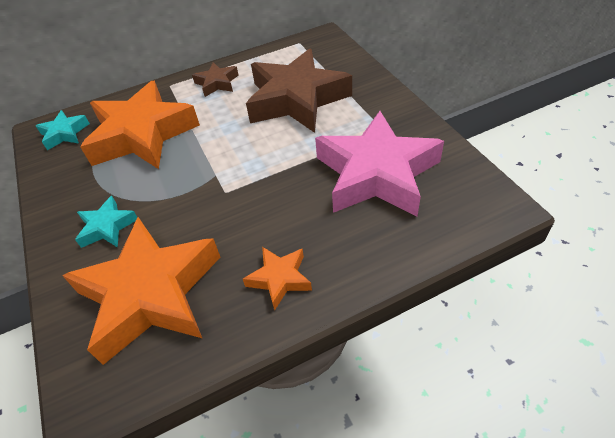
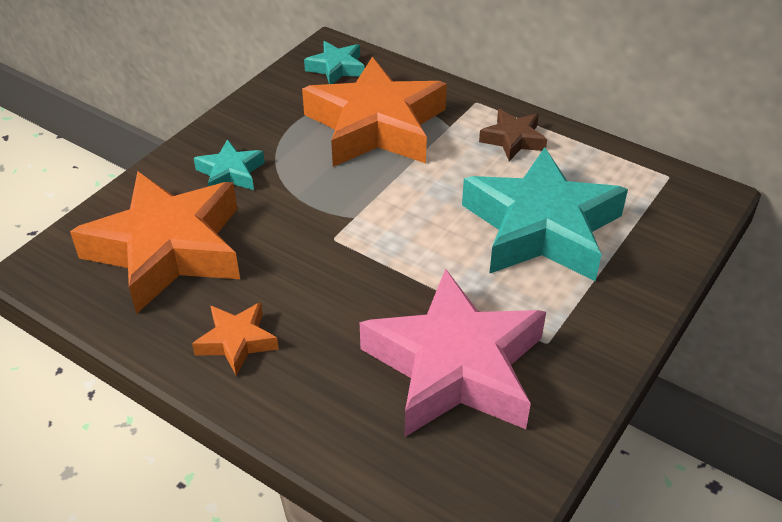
camera: 55 degrees right, 5 degrees down
brown star [246,48,352,133] -> turquoise star [462,147,628,282]

